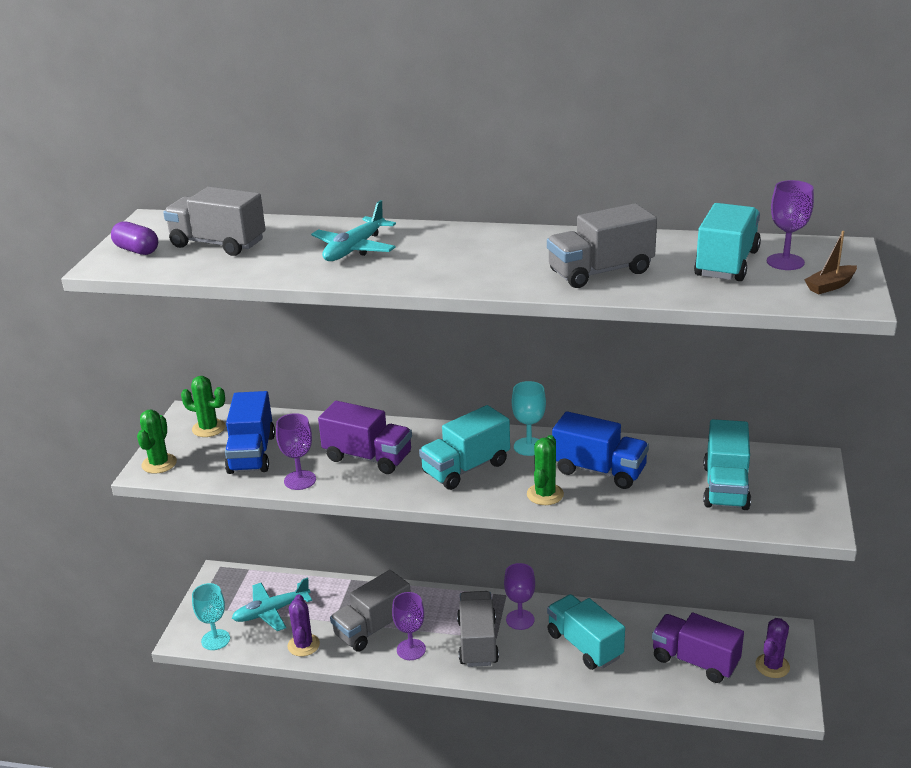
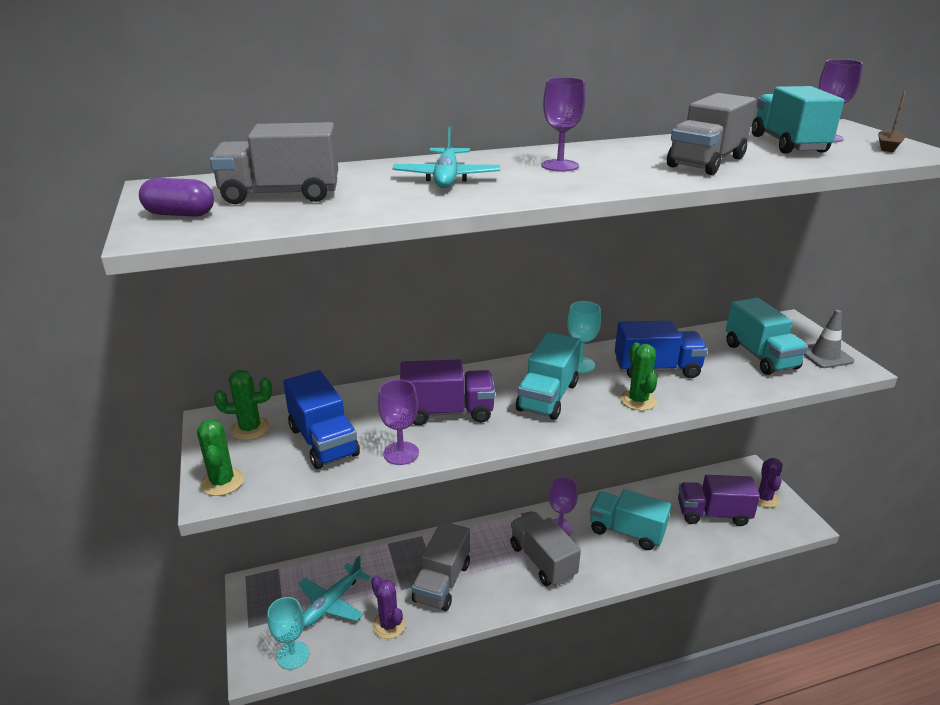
camera: 30 degrees left, 0 degrees up
purple goblet [392,592,426,660] -> purple goblet moved to [542,77,586,172]
none -> grey traffic cone [804,310,854,368]

